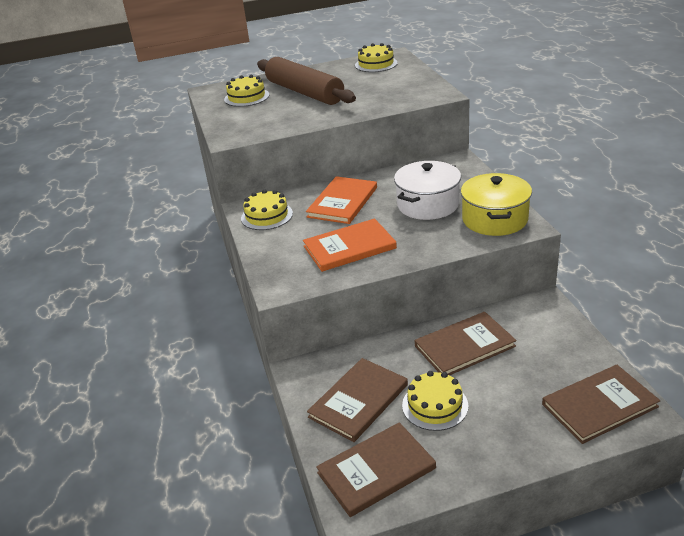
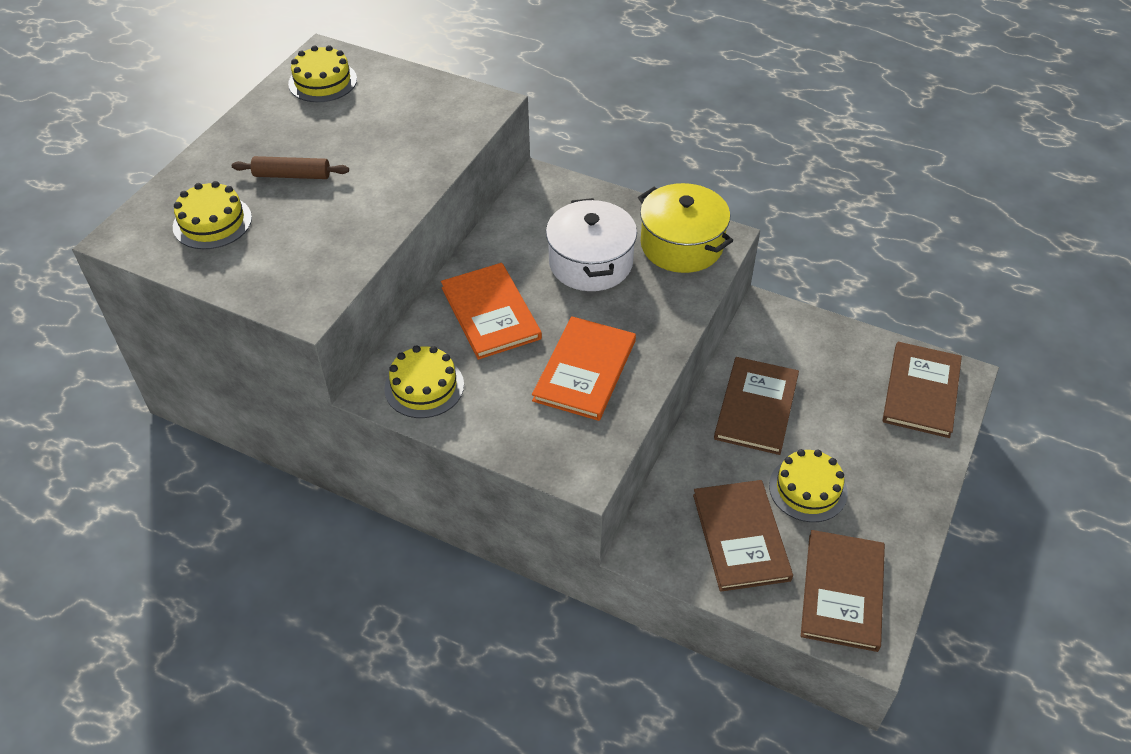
camera: 50 degrees left, 15 degrees up
brown rolling pin [257,57,356,105] -> brown rolling pin [232,156,349,179], size x0.47

